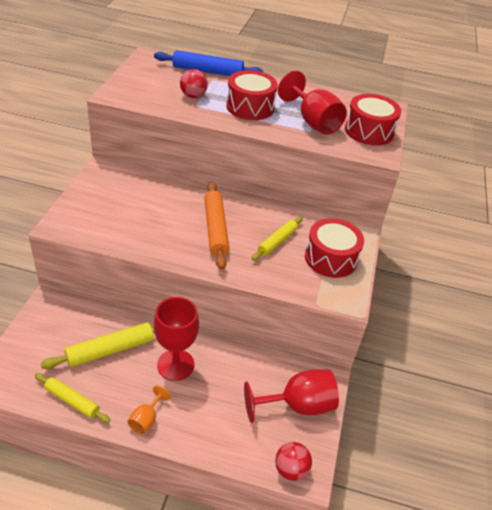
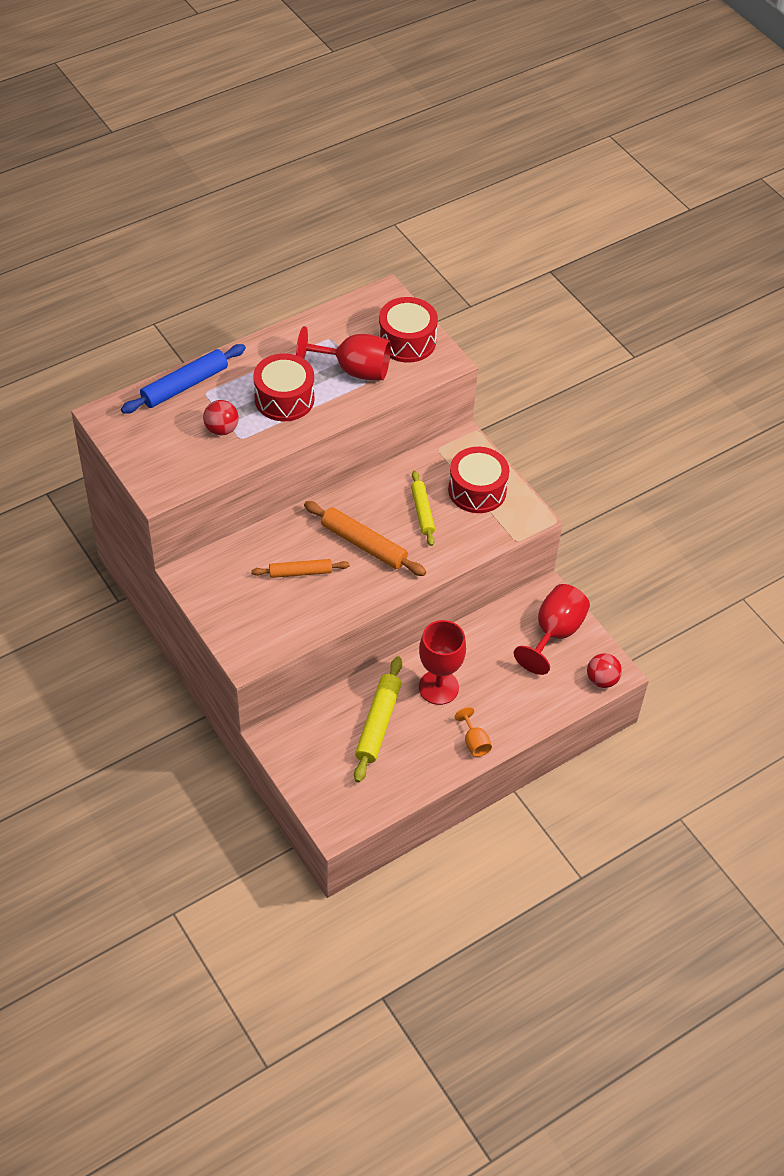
camera: 45 degrees left, 10 degrees up
yellow rolling pin [35,373,110,423] -> none
none -> orange rolling pin [251,559,350,578]

